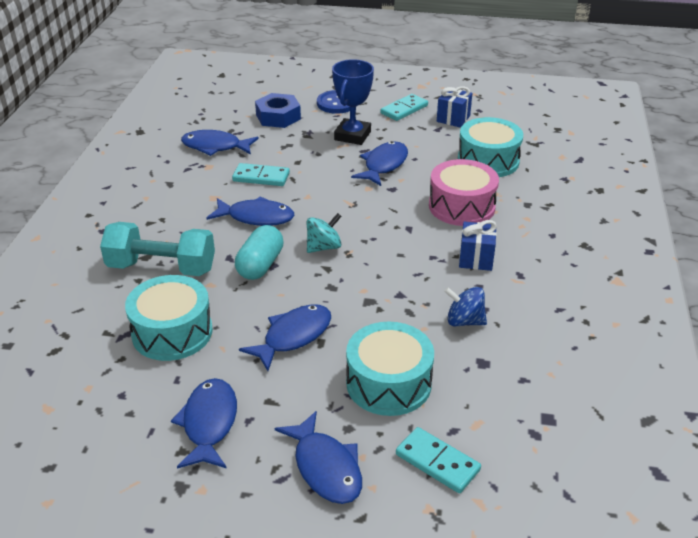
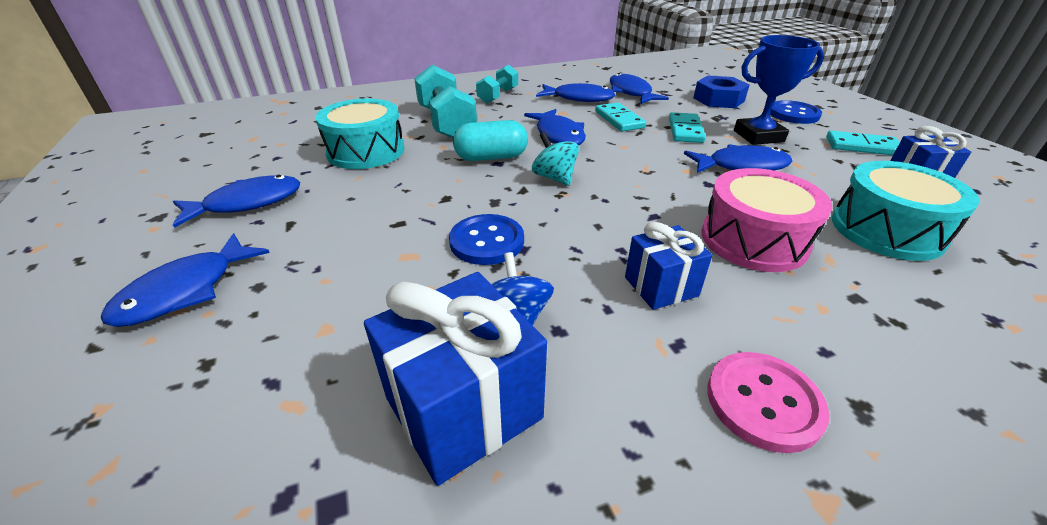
camera: 60 degrees right, 0 degrees up
blue fish [239,304,331,371] -> blue fish moved to [536,83,615,102]
turquoise spinning top [307,213,342,253] -> turquoise spinning top turned 150 degrees counterclockwise [532,132,579,186]
turquoise drum [346,322,434,416] -> none
turquoise domino [396,427,481,493] -> turquoise domino moved to [669,112,706,143]
none -> blue gift [364,272,547,486]
none -> blue button [449,214,524,265]
none -> turquoise dumbbell [476,65,518,104]
none -> pink button [707,352,829,453]

